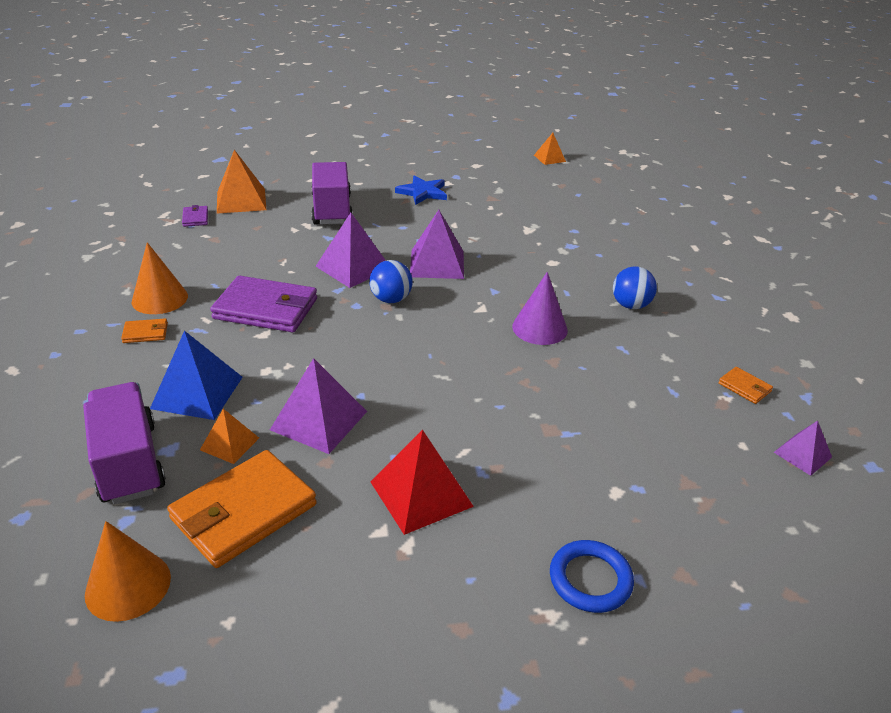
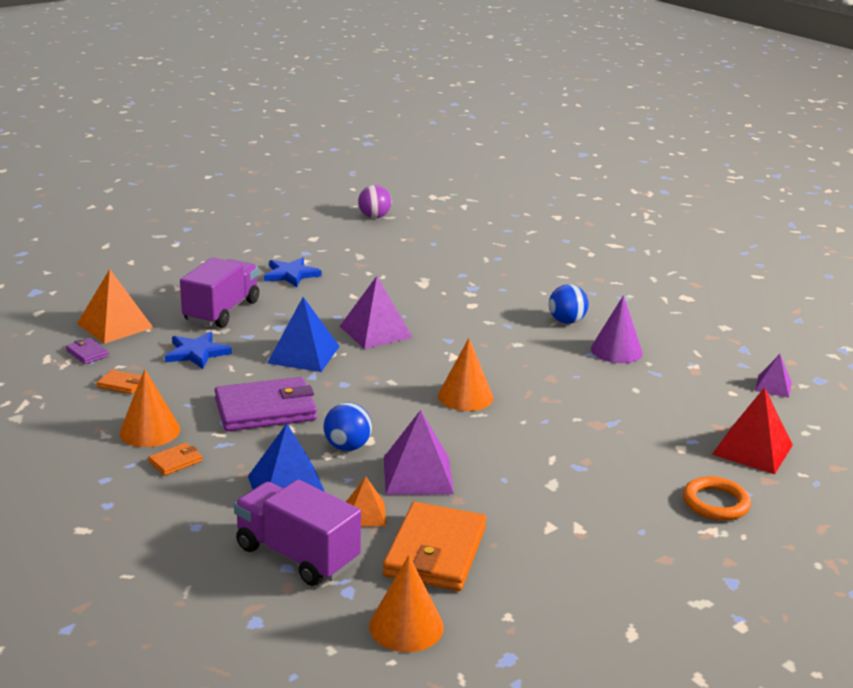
camera: 30 degrees left, 10 degrees down
purple truck [311,162,353,225] -> purple truck turned 60 degrees clockwise [180,257,259,328]
purple pyramid [316,213,386,288] -> blue pyramid [267,297,340,372]
blue ball [369,260,413,303] -> blue ball moved to [323,402,372,451]
red pyramid [370,430,474,535] -> red pyramid moved to [712,387,793,474]
purple cone [512,272,568,345] -> purple cone moved to [591,295,643,363]
orange pyramid [534,133,566,165] -> purple ball [358,185,391,218]
blue ring [550,540,634,613] -> orange ring [683,476,751,521]
orange wallet [718,367,773,404] -> orange wallet moved to [97,370,142,394]
none -> blue star [165,331,232,369]
none -> orange cone [438,338,493,411]

